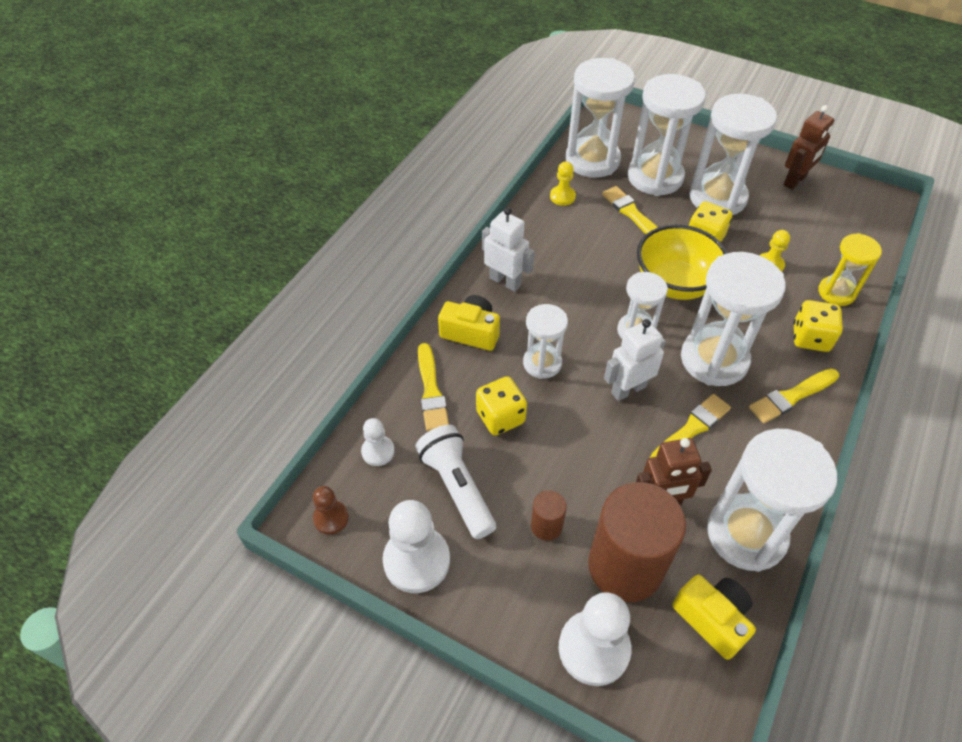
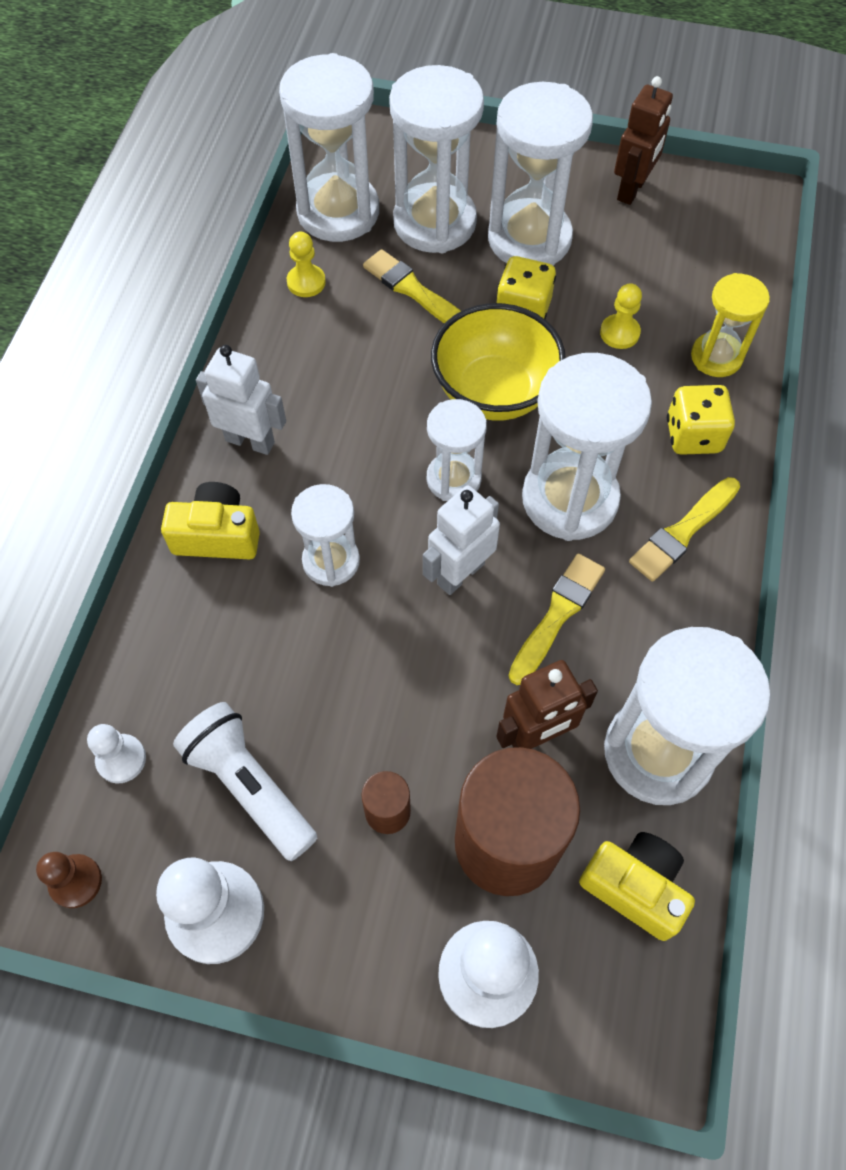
camera: 15 degrees left, 10 degrees up
yellow brush [418,343,449,431] -> none
yellow dice [476,376,527,435] -> none

